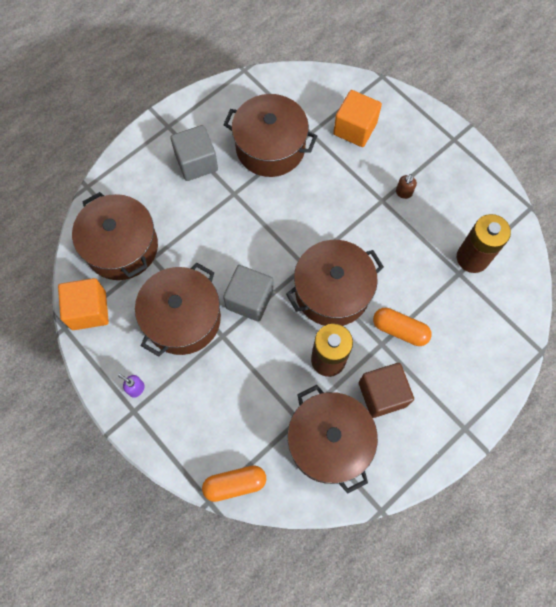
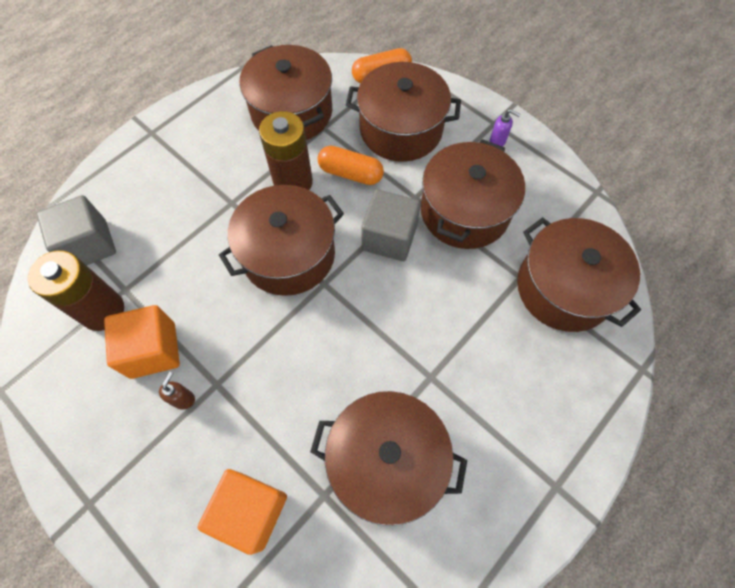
camera: 175 degrees right, 5 degrees down
orange cube [58,278,109,330] -> orange cube moved to [104,305,180,379]
grey cube [170,125,218,181] -> grey cube moved to [37,195,116,265]
brown cube [359,363,414,418] -> none
orange capsule [373,308,432,346] -> orange capsule moved to [318,146,384,185]
none -> brown pot [346,62,461,162]

